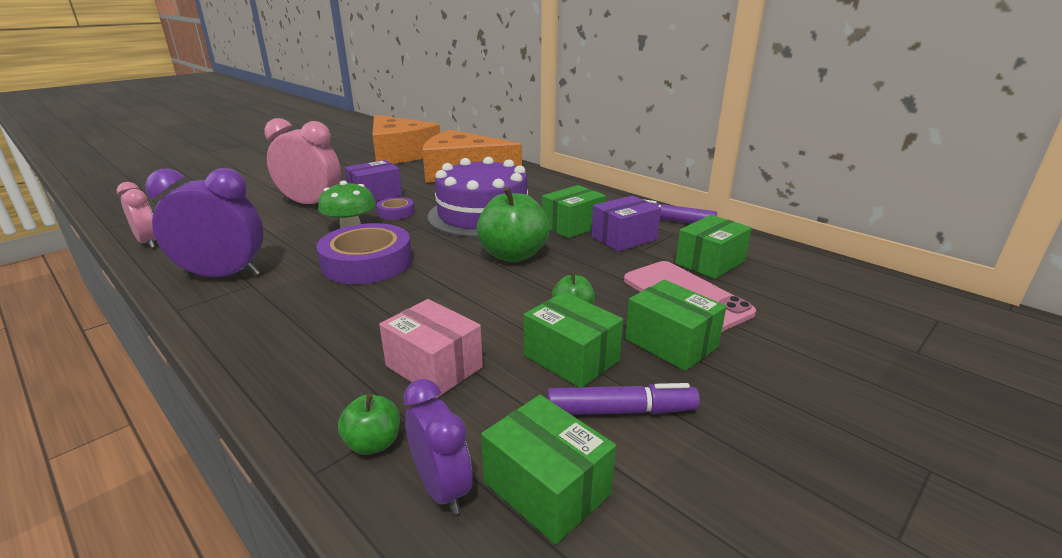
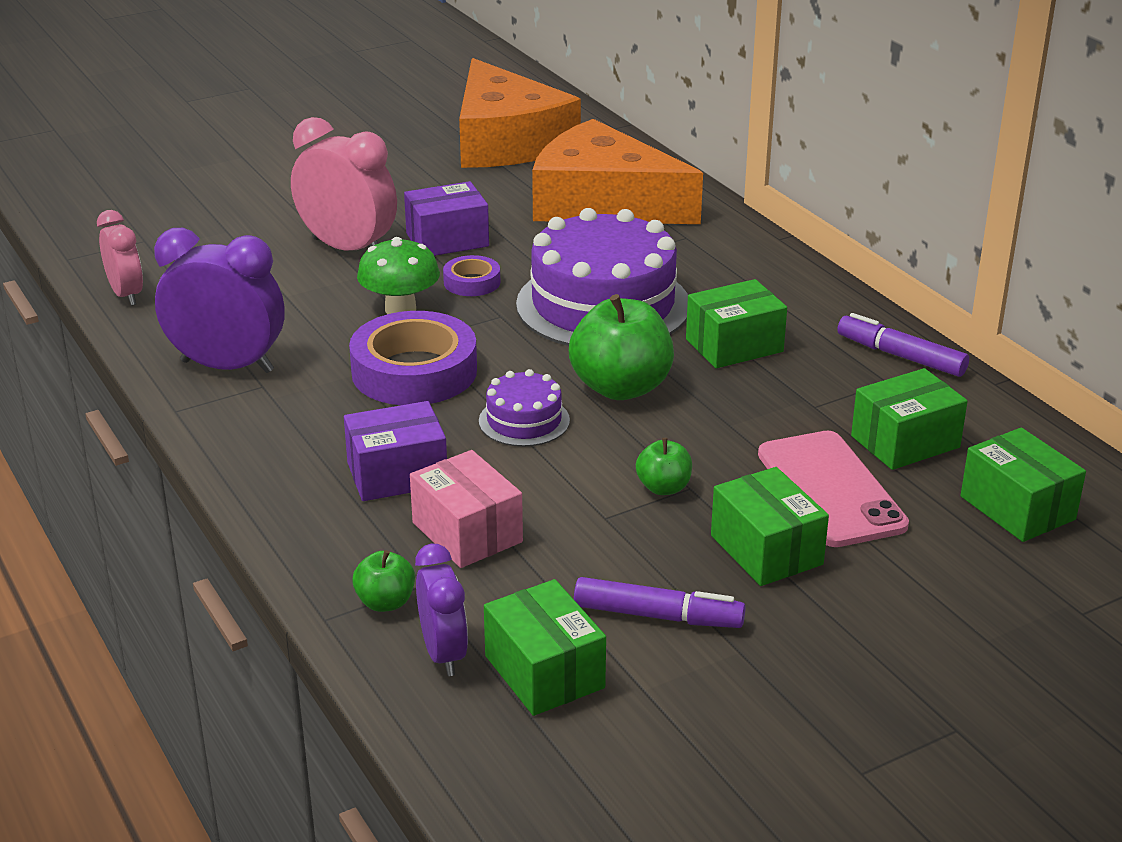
camera: 15 degrees right, 5 degrees up
green box [524,292,623,387] -> green box moved to [961,427,1086,542]
purple box [592,196,661,252] -> purple box moved to [344,401,447,501]
none -> purple cake [479,369,570,447]

